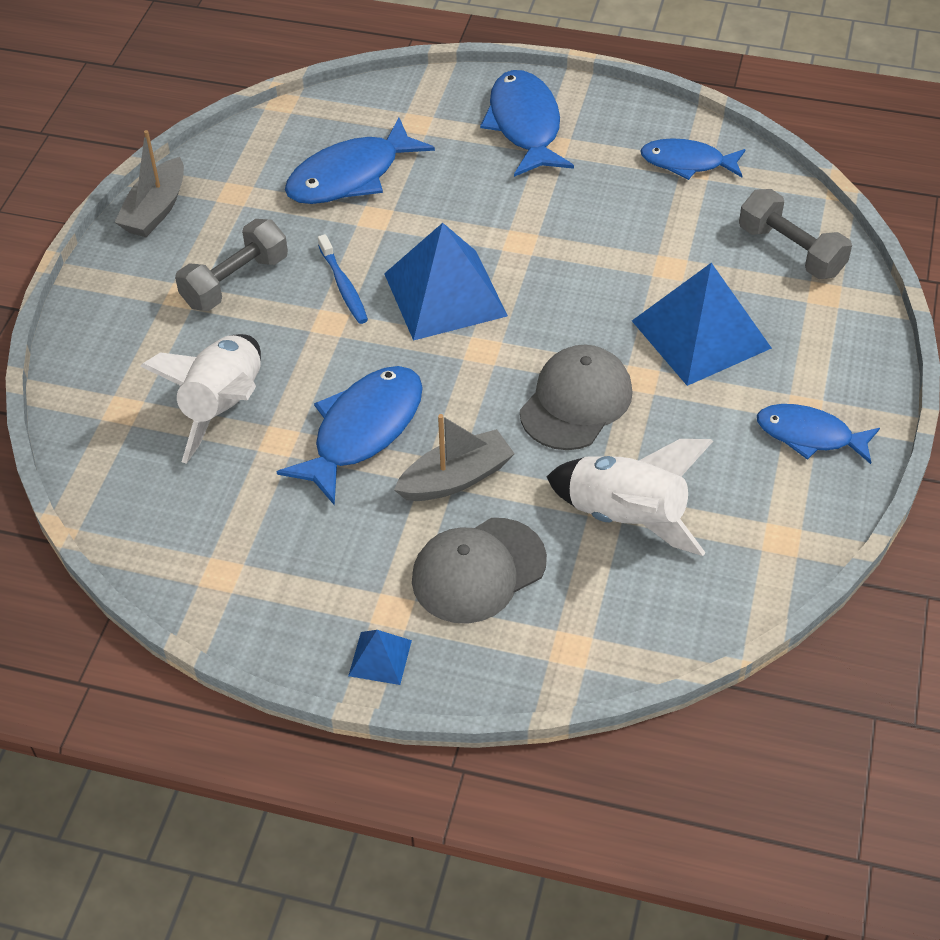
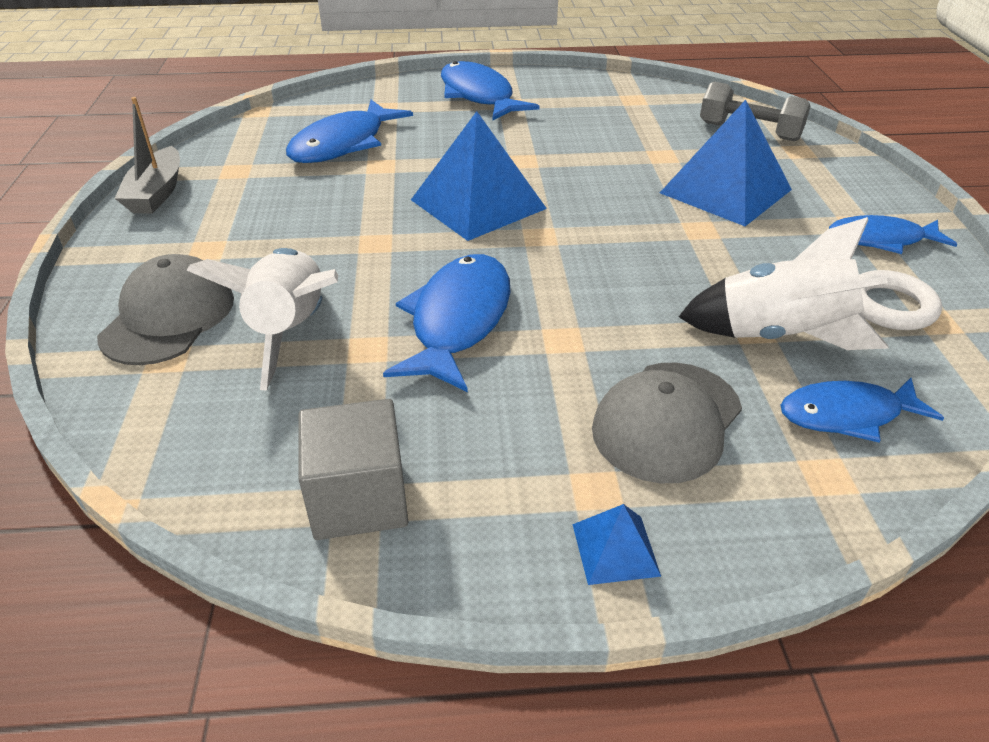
camera: 20 degrees left, 10 degrees down
grey dumbbell [175,219,288,311] -> none
blue toothbrush [318,234,368,324] -> none
grey boat [394,414,515,501] -> none
grey cap [520,345,633,450] -> grey cap moved to [97,254,234,365]
blue fish [640,138,745,180] -> blue fish moved to [781,378,944,443]
none -> grey cube [299,399,408,540]
none -> white ring [859,270,942,330]

